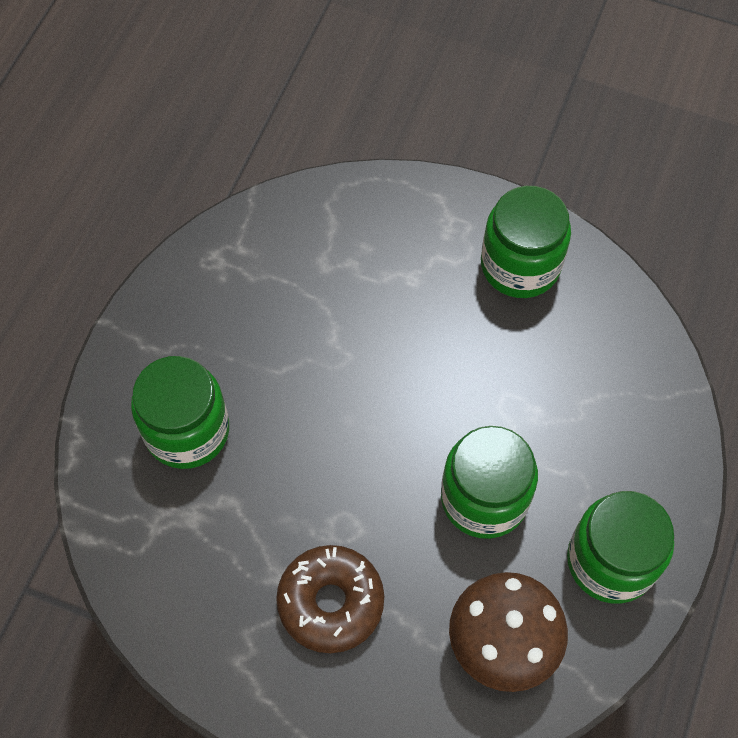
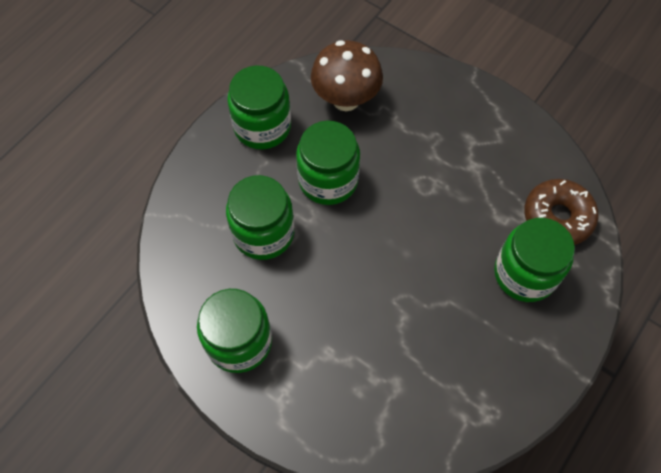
camera: 165 degrees left, 0 degrees up
brown donut [276,545,384,653] -> brown donut moved to [524,179,599,245]
none -> green jar [226,175,294,260]

